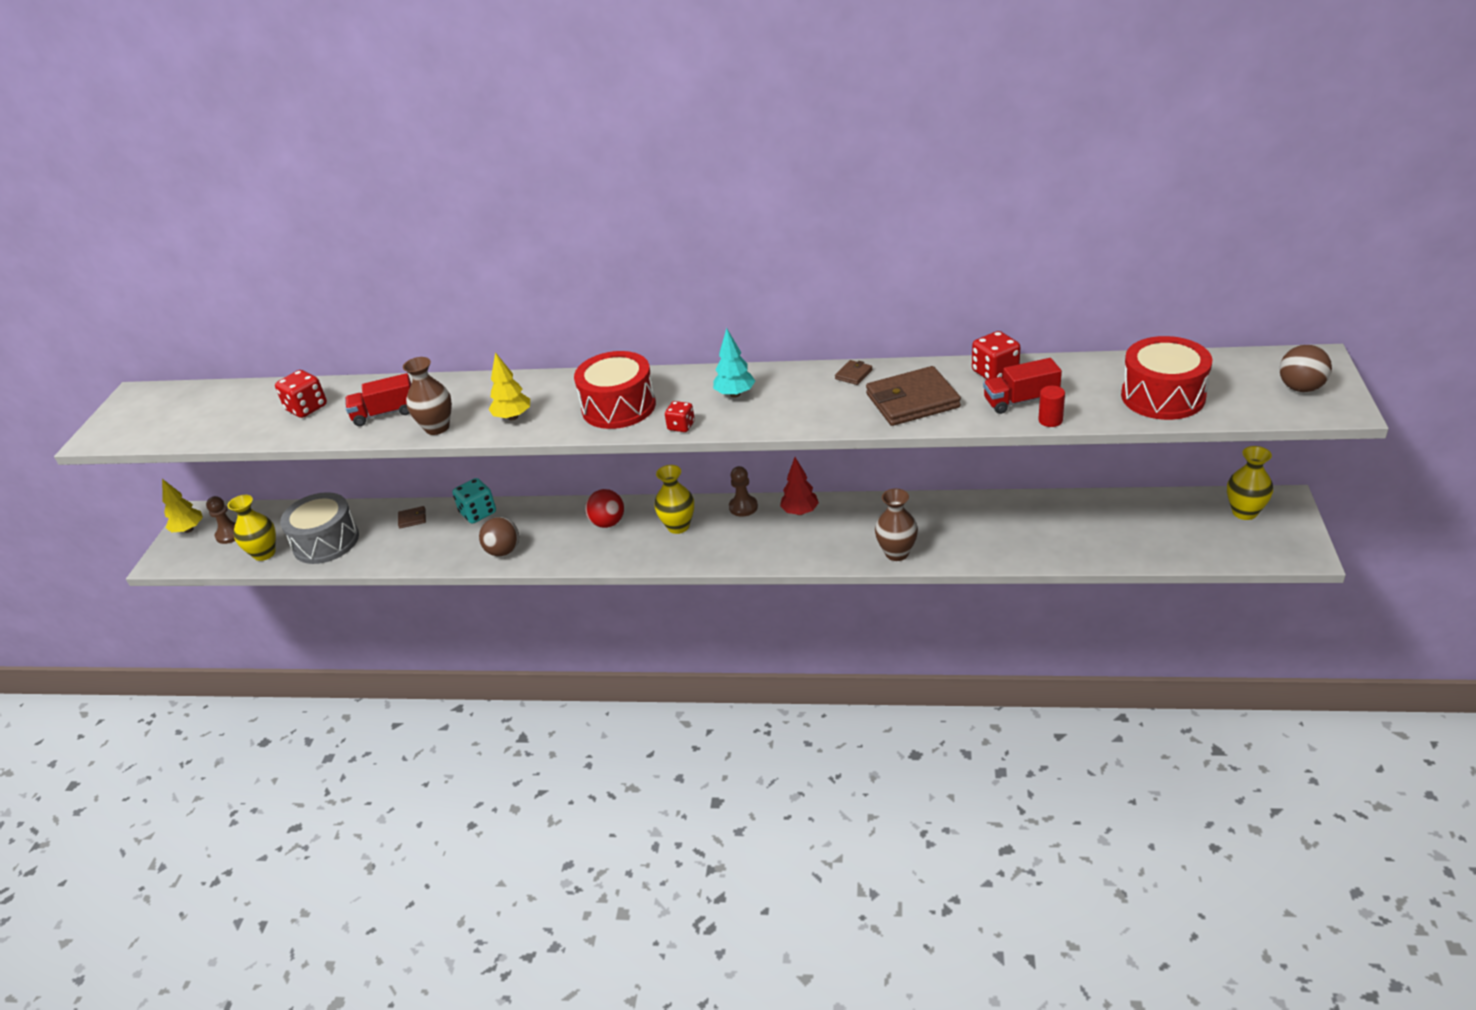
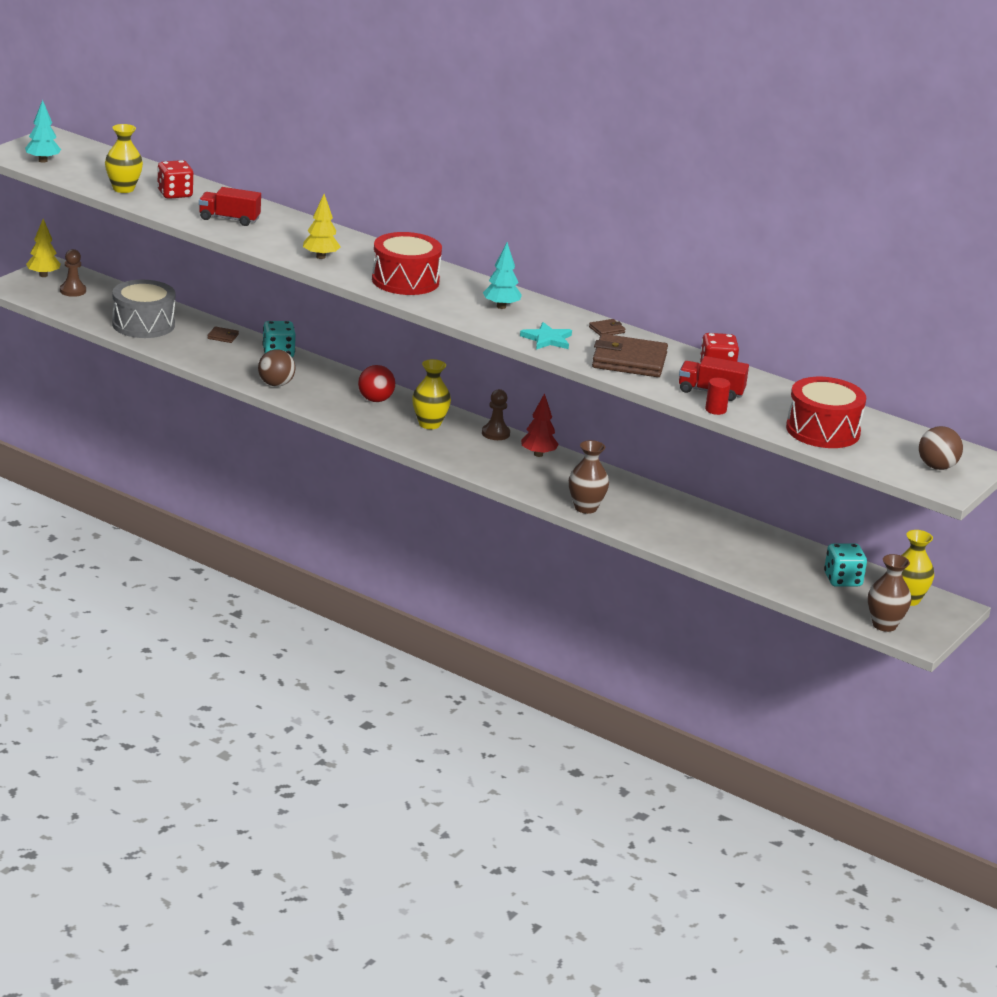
camera: 20 degrees right, 10 degrees down
yellow vase [228,495,276,561] -> yellow vase moved to [105,124,143,193]
brown vase [403,357,452,435] -> brown vase moved to [868,554,911,632]
red dice [665,401,695,432] -> none
none -> turquoise tree [25,100,61,163]
none -> turquoise star [520,322,572,350]
none -> turquoise dice [824,543,867,587]

